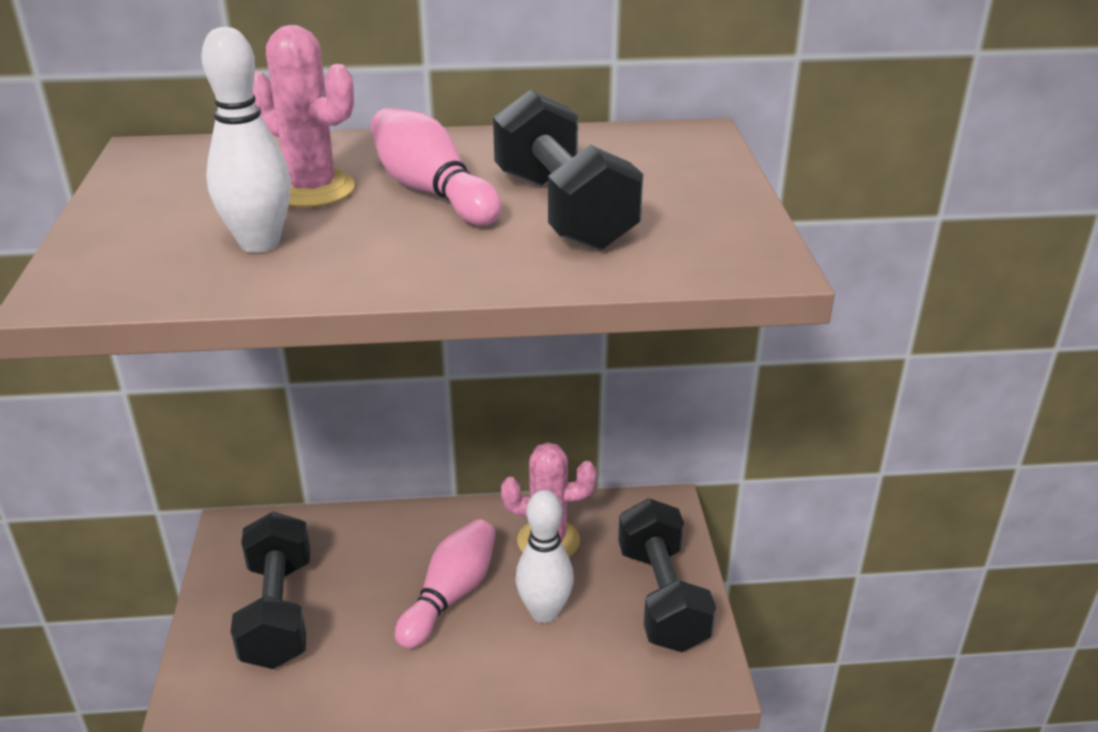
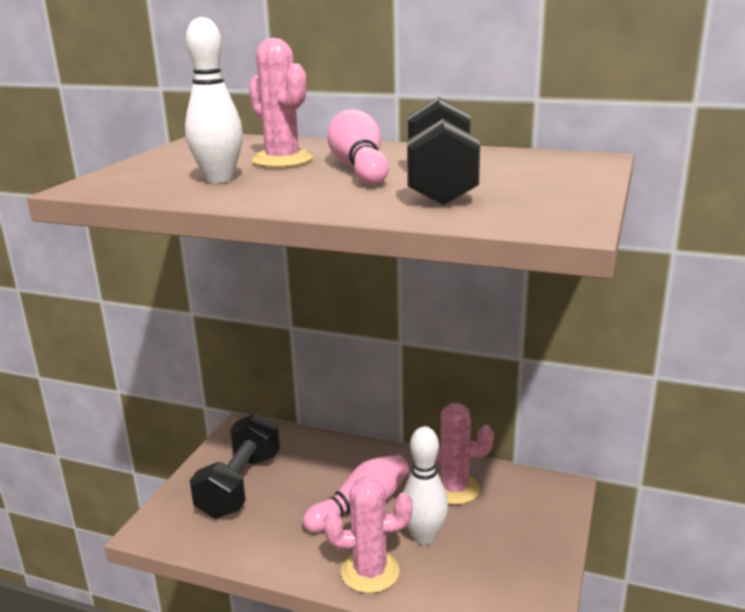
camera: 25 degrees right, 10 degrees down
black dumbbell [618,498,716,652] -> none
none -> pink cactus [324,477,412,593]

